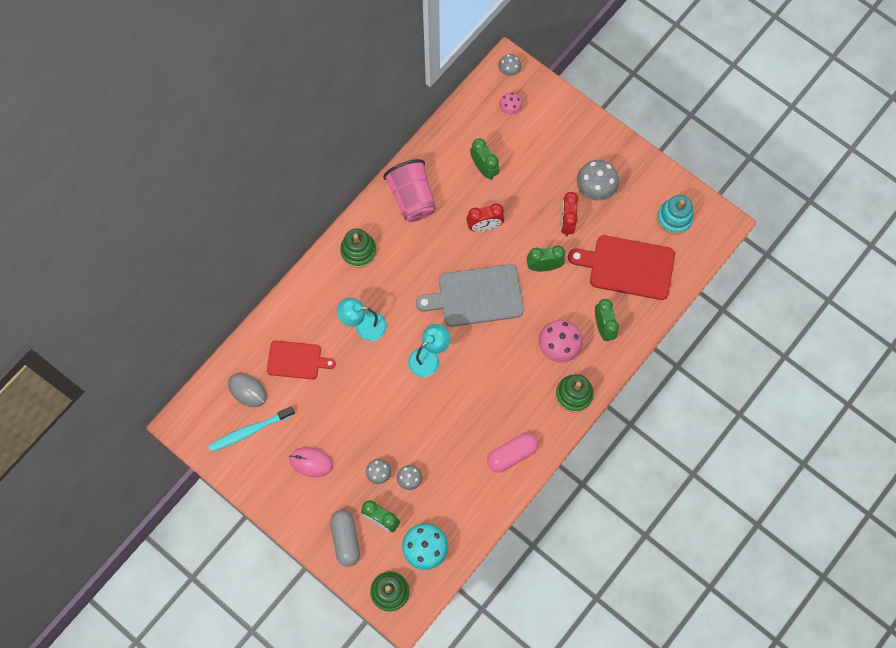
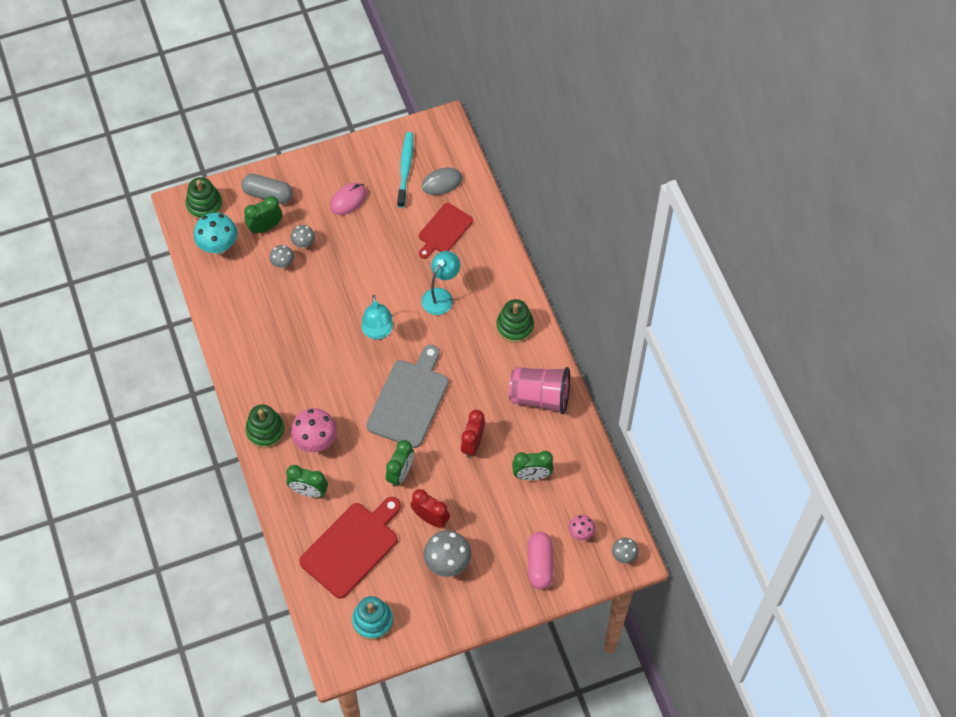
camera: 120 degrees right, 10 degrees down
pink capsule [487,433,538,473] -> pink capsule moved to [528,532,554,589]

